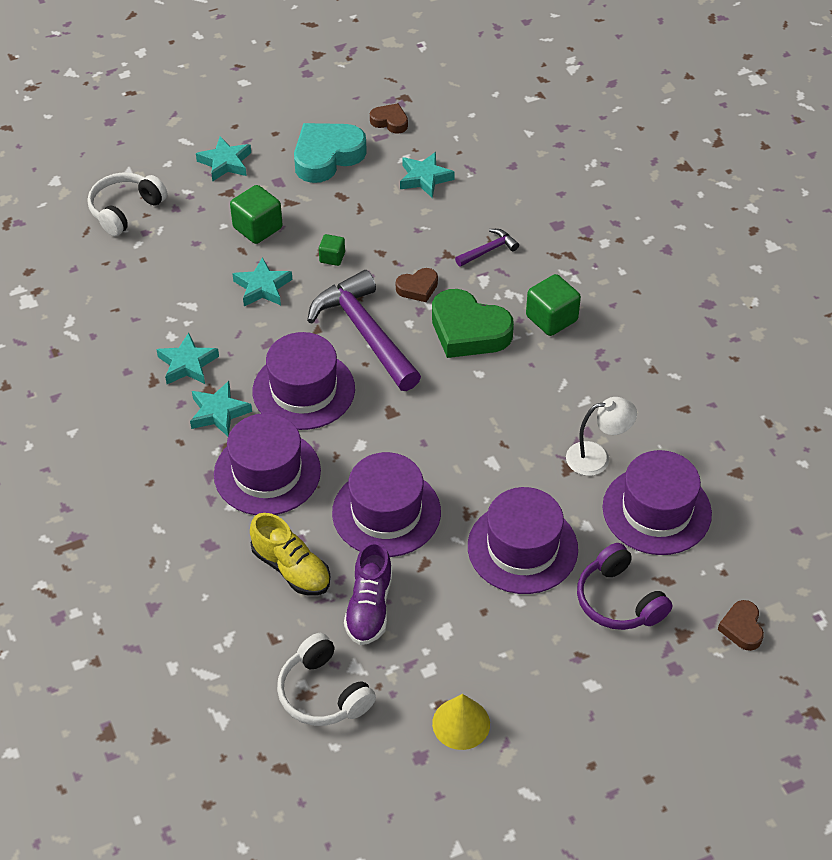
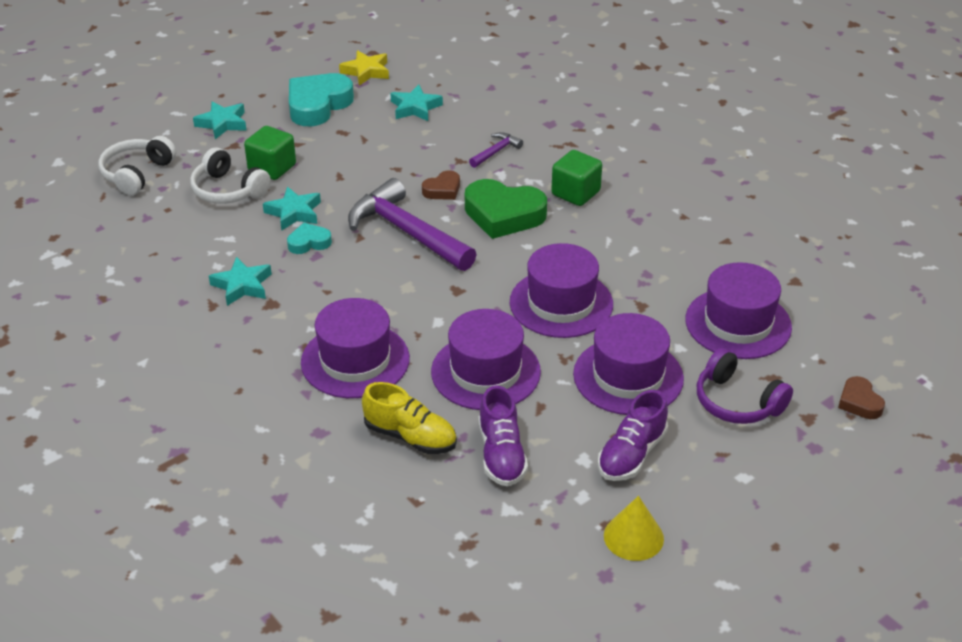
camera: 15 degrees left, 10 degrees down
turquoise star [190,381,252,436] -> none
purple hat [253,332,355,430] -> purple hat moved to [510,243,613,338]
white headphones [277,633,376,726] -> white headphones moved to [190,148,271,204]
green cube [319,234,345,266] -> none
brown heart [370,103,408,134] -> yellow star [339,50,389,86]
white lamp [566,397,637,476] -> none
none -> turquoise heart [287,223,332,254]
none -> purple shoe [598,390,668,481]

